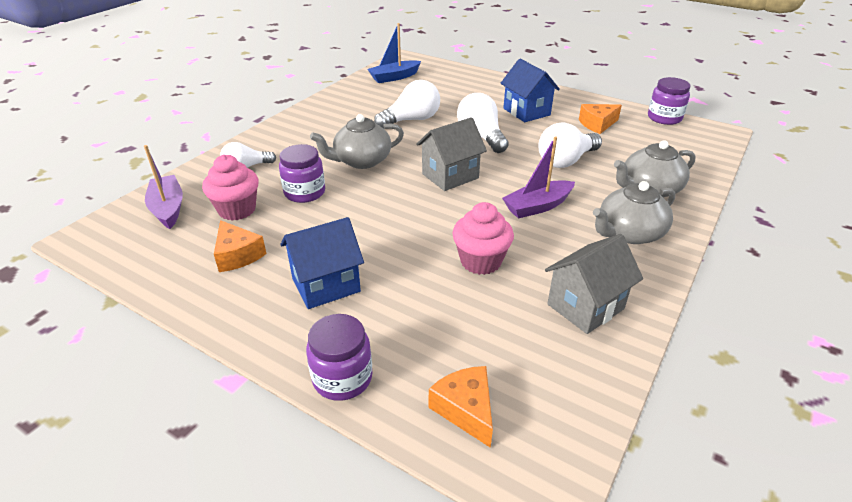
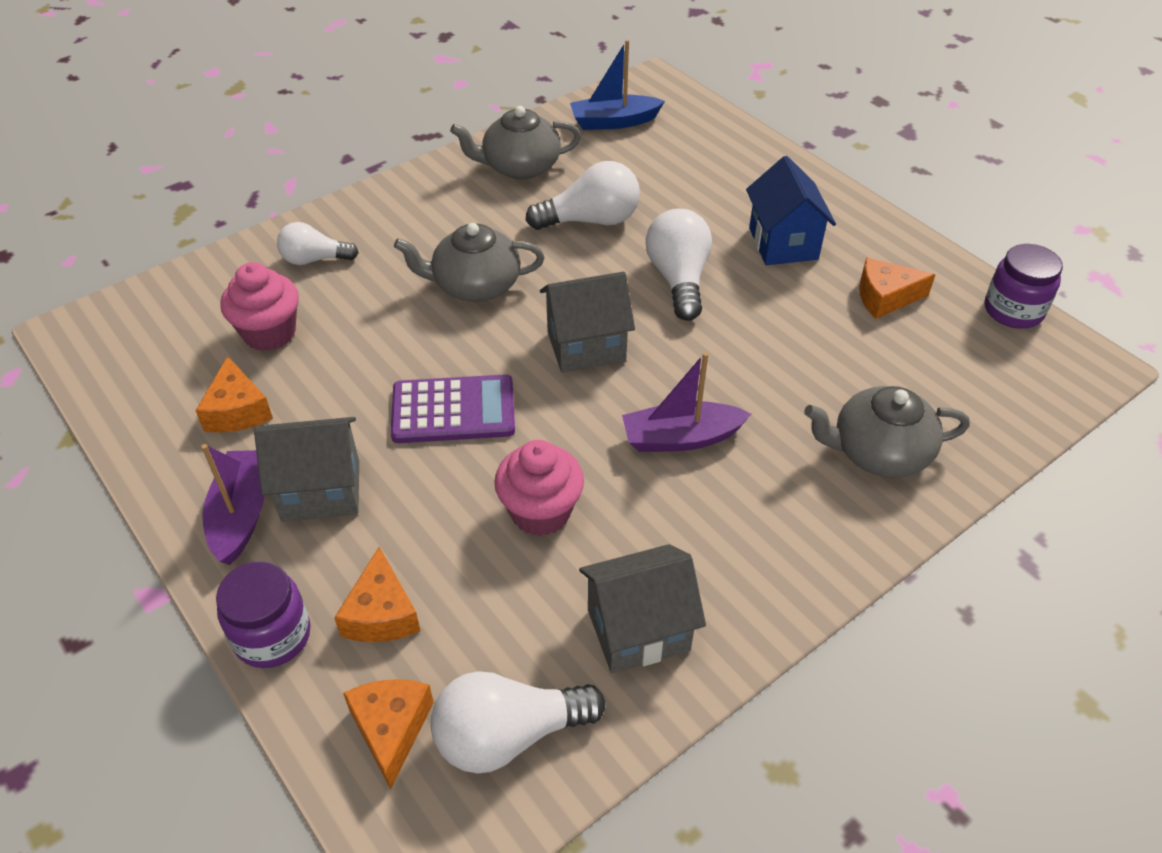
camera: 20 degrees right, 10 degrees up
purple boat [144,145,183,229] -> purple boat moved to [201,444,264,565]
purple jar [279,144,325,203] -> none
blue house [280,217,364,309] -> grey house [254,417,359,522]
white light bulb [538,123,602,168] -> white light bulb moved to [431,671,605,774]
grey teapot [593,181,675,244] -> grey teapot moved to [450,106,581,179]
none -> orange cheese [334,547,420,642]
none -> purple calculator [391,374,515,443]

